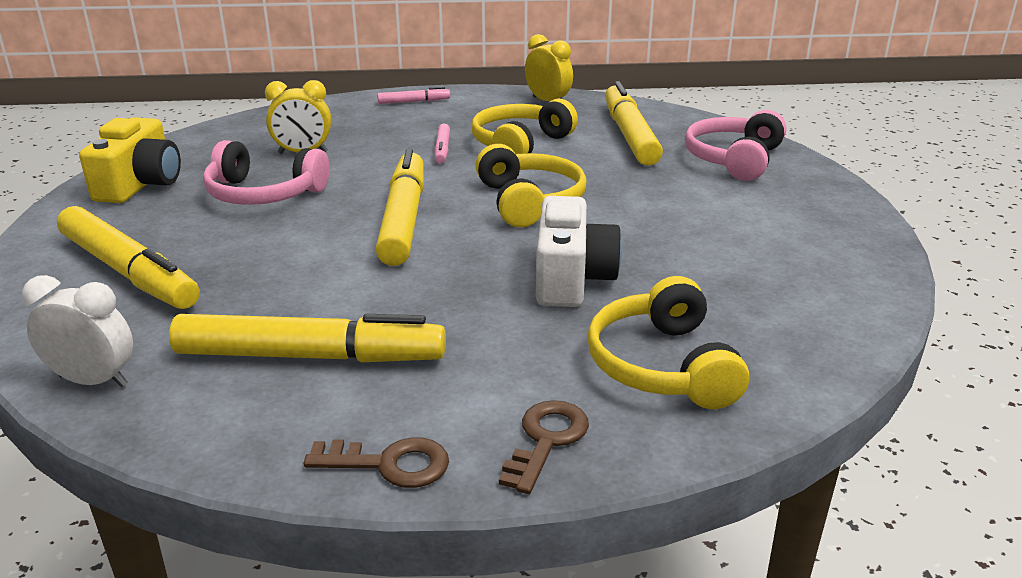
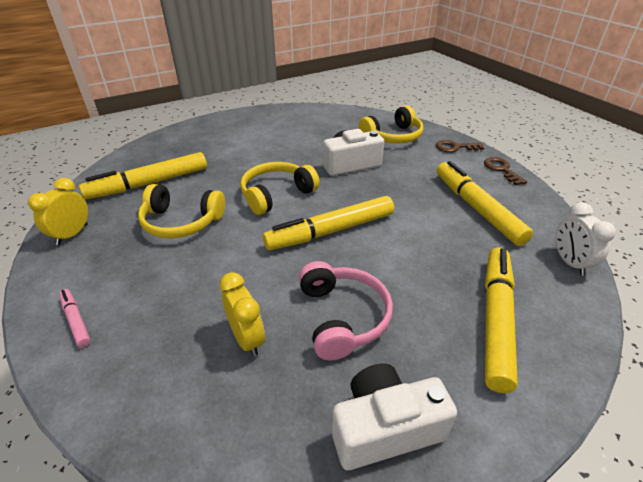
camera: 115 degrees left, 10 degrees up
yellow camera [79,117,181,203] -> white camera [332,364,457,470]
pink marker [434,124,450,164] -> none
pink headphones [685,110,786,181] -> none

